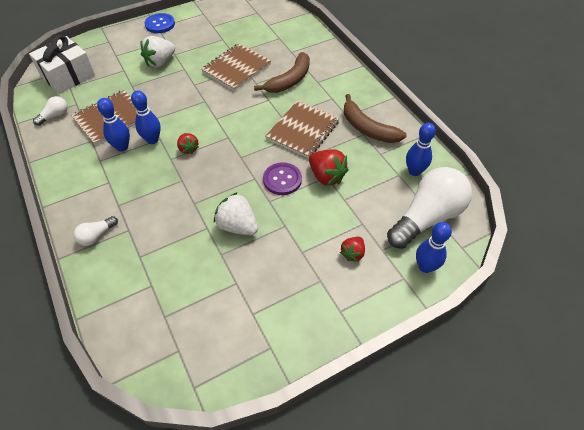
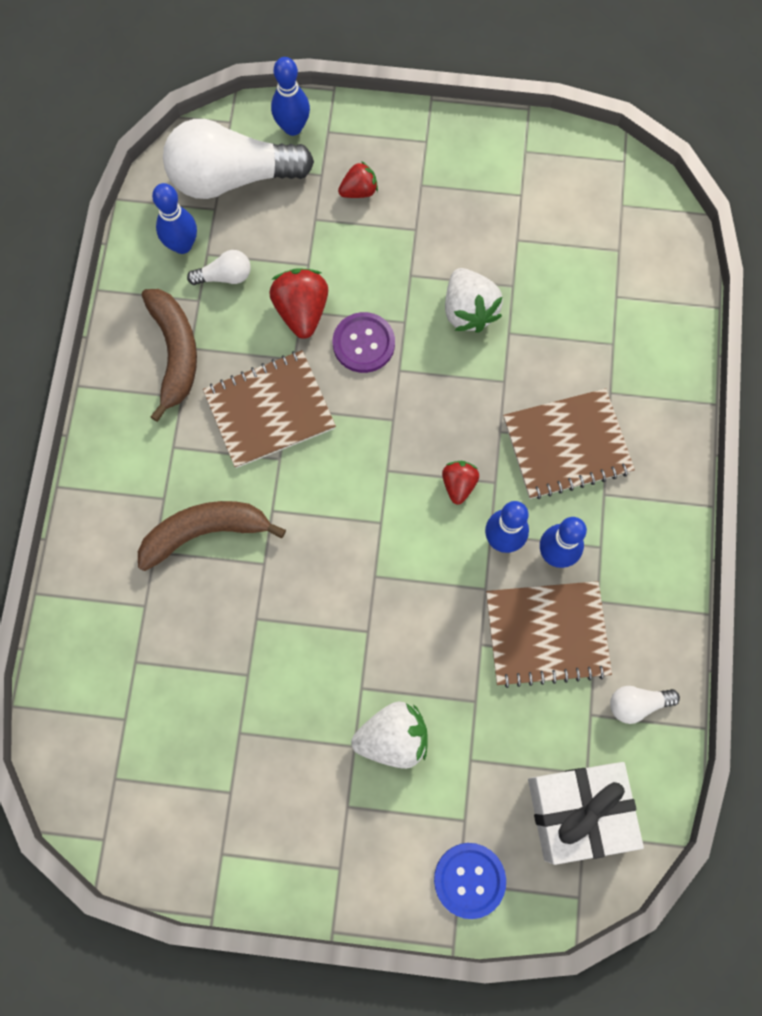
camera: 145 degrees left, 20 degrees up
white light bulb [73,216,118,246] -> white light bulb moved to [187,250,251,285]
blue button [145,13,175,33] -> blue button moved to [434,843,506,919]
brown notebook [201,44,271,91] -> brown notebook moved to [503,388,635,499]

